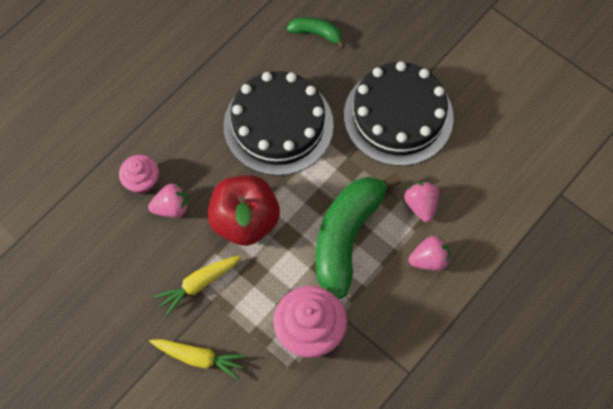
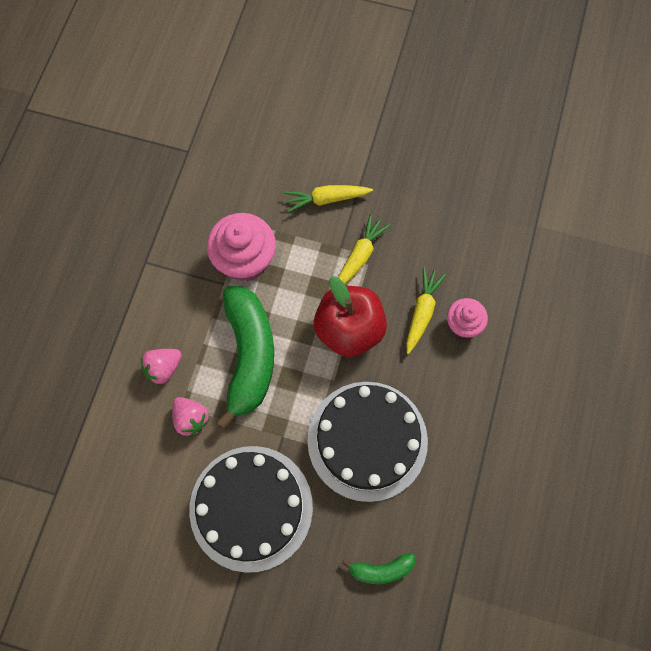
camera: 155 degrees right, 5 degrees up
pink strawberry [148,183,188,218] -> yellow carrot [406,267,446,354]

